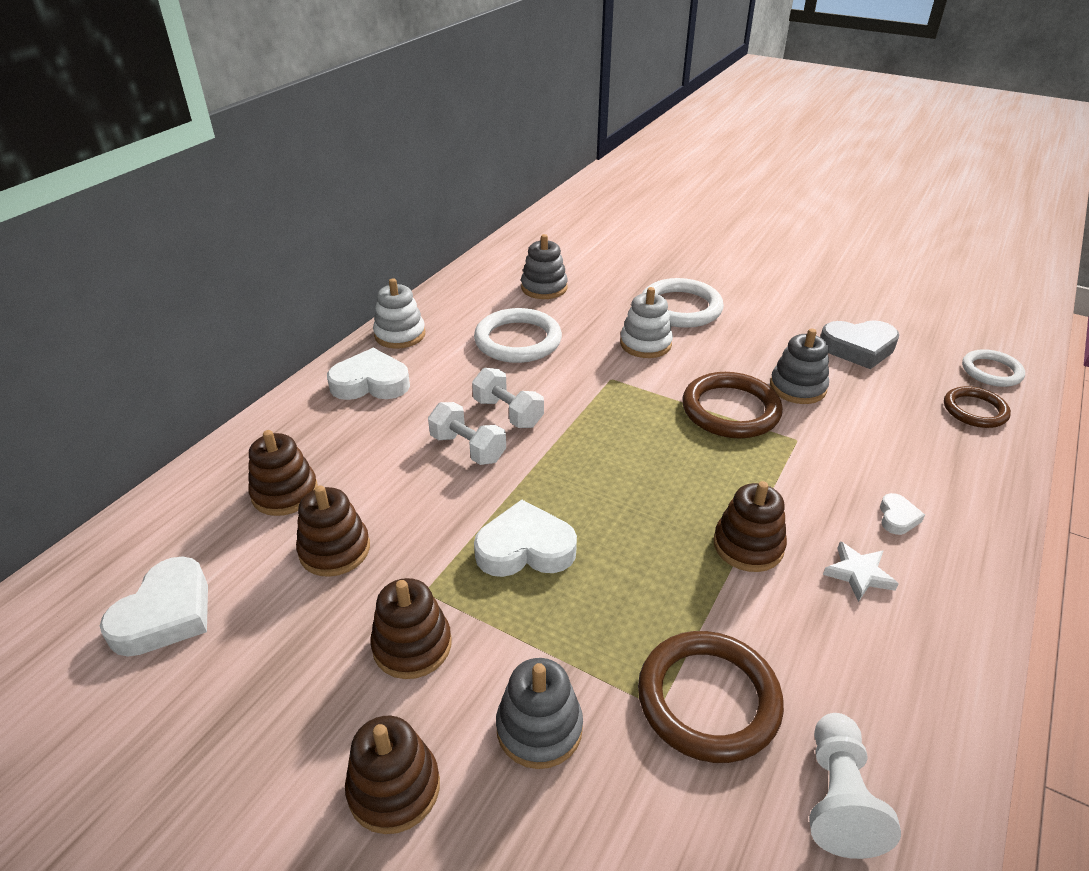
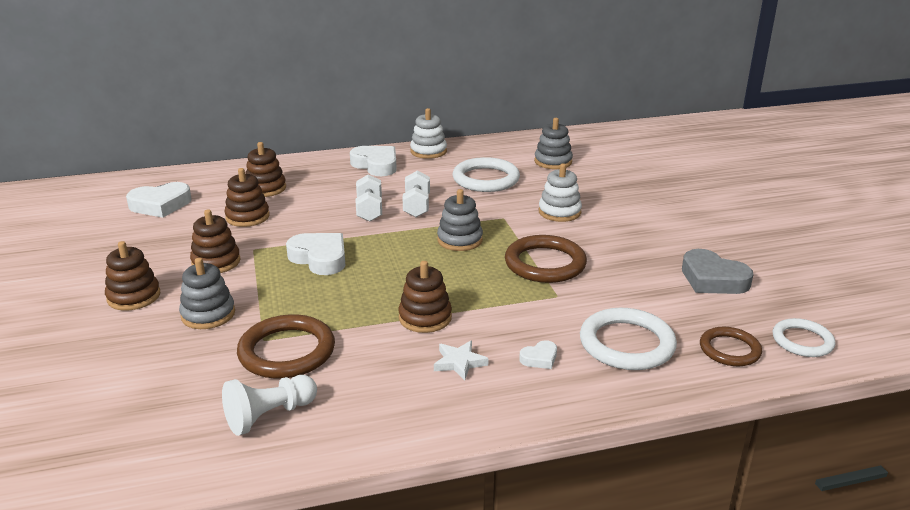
camera: 45 degrees right, 10 degrees down
white ring [643,278,724,328] -> white ring moved to [580,308,677,370]
grey stacking toy [770,329,829,404] -> grey stacking toy moved to [437,189,483,251]

